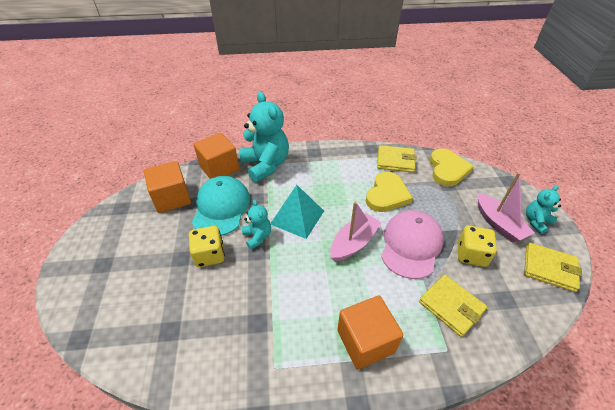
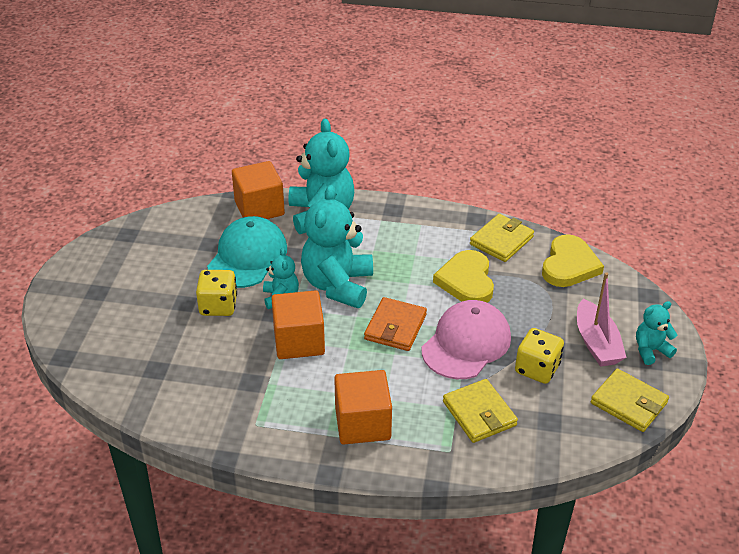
camera: 15 degrees right, 5 degrees down
orange cube [144,161,191,213] -> orange cube moved to [271,290,325,359]
turquoise pyramid [270,185,324,239] -> turquoise teddy bear [301,185,373,308]
pink boat [330,201,381,261] -> orange wallet [364,297,427,351]
yellow heart [366,172,413,212] -> yellow heart turned 135 degrees clockwise [433,250,494,303]
yellow wallet [377,145,417,172] -> yellow wallet turned 75 degrees counterclockwise [470,214,534,262]

